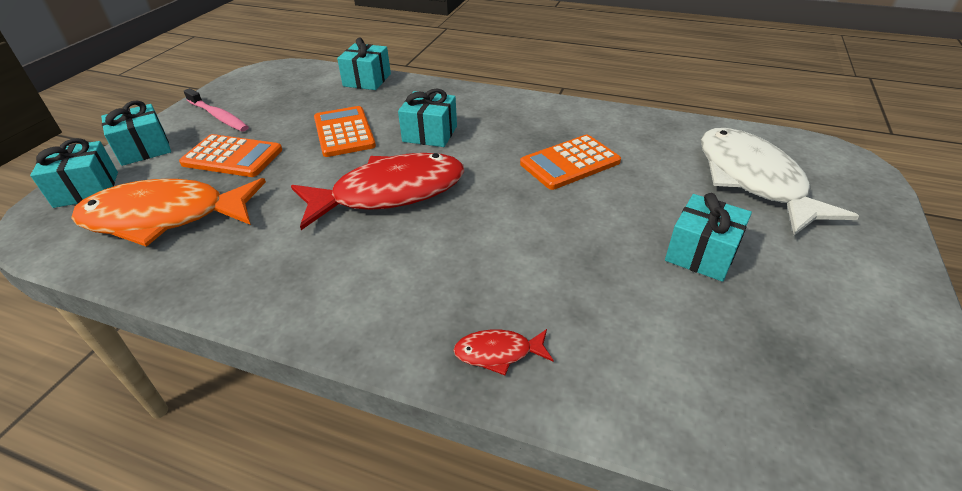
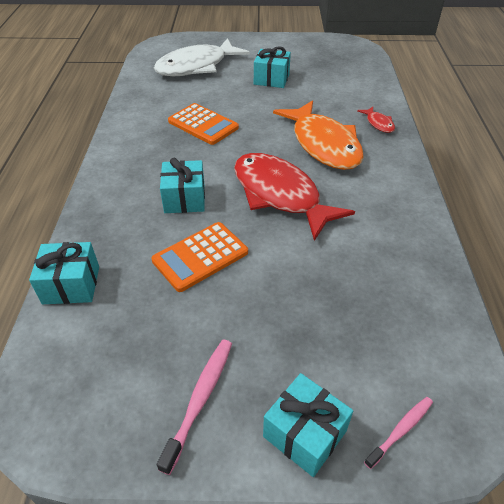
camera: 110 degrees left, 5 degrees up
turquoise gift [30,138,118,208] -> pink toothbrush [364,397,433,469]
orange fish [71,178,266,247] -> orange fish moved to [273,100,364,170]
orange calculator [179,134,282,177] -> none

